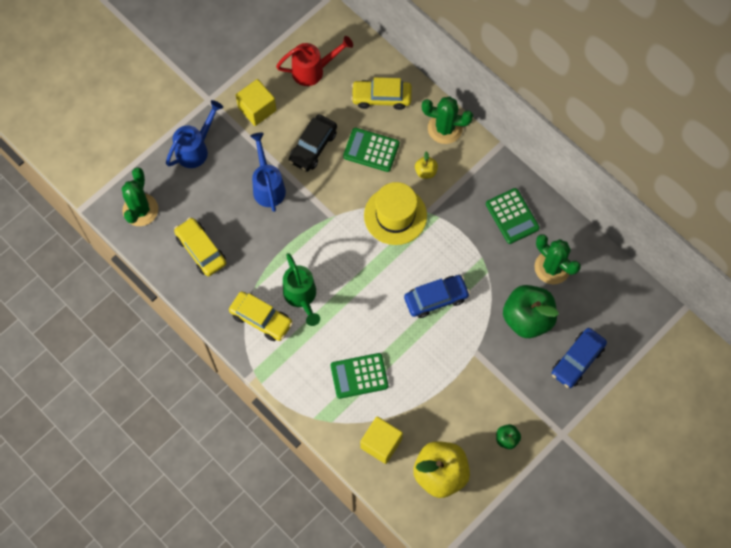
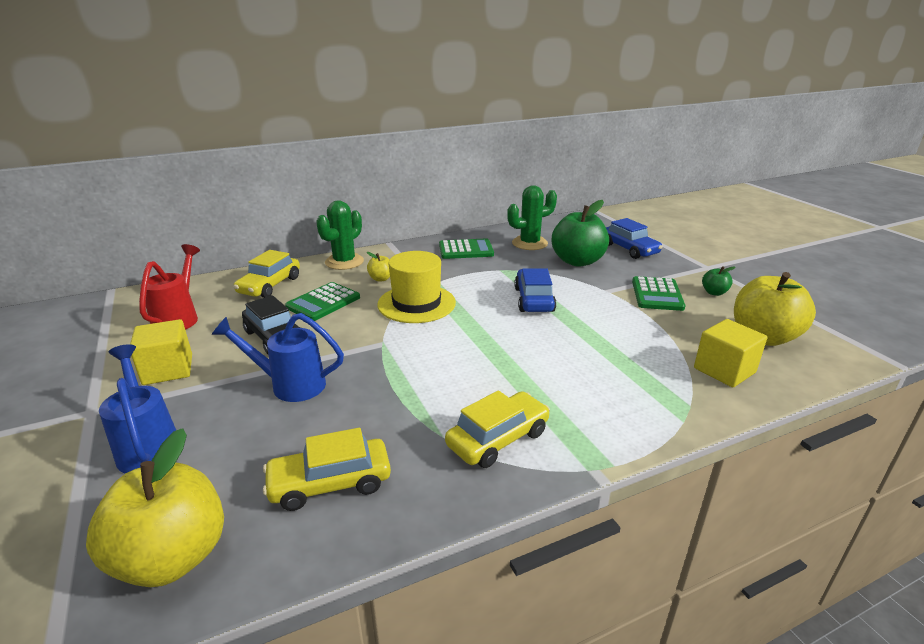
camera: 70 degrees left, 40 degrees down
green cactus [122,167,158,226] -> yellow apple [86,428,224,587]
green watering can [283,253,320,326] -> none
green calculator [331,353,389,399] -> green calculator moved to [632,276,686,311]

